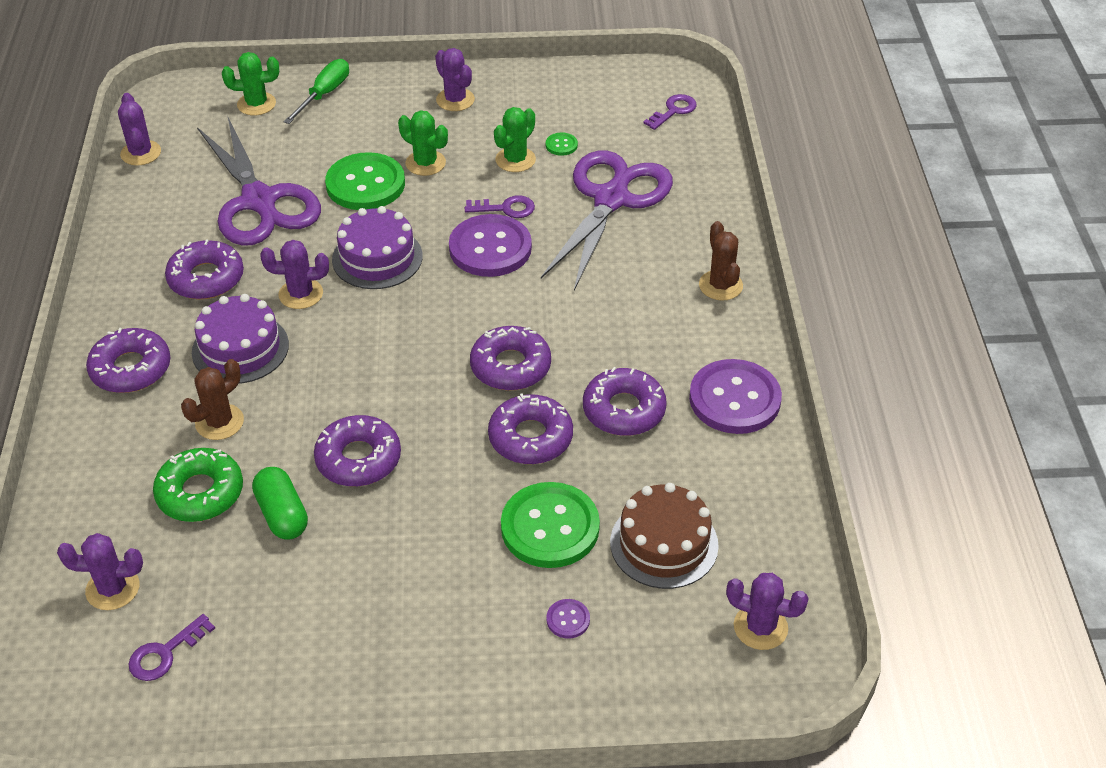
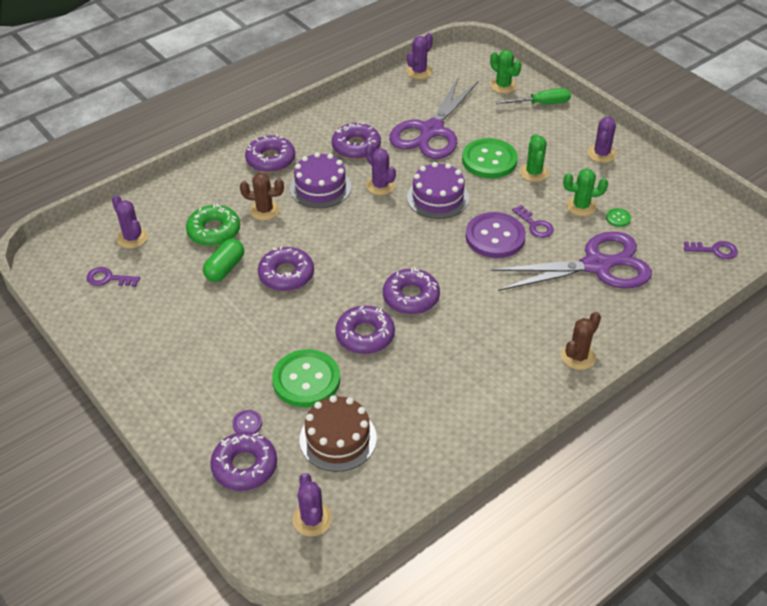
camera: 55 degrees right, 0 degrees up
purple donut [583,367,667,436] -> purple donut moved to [210,432,277,491]
purple button [689,359,782,434] -> none

